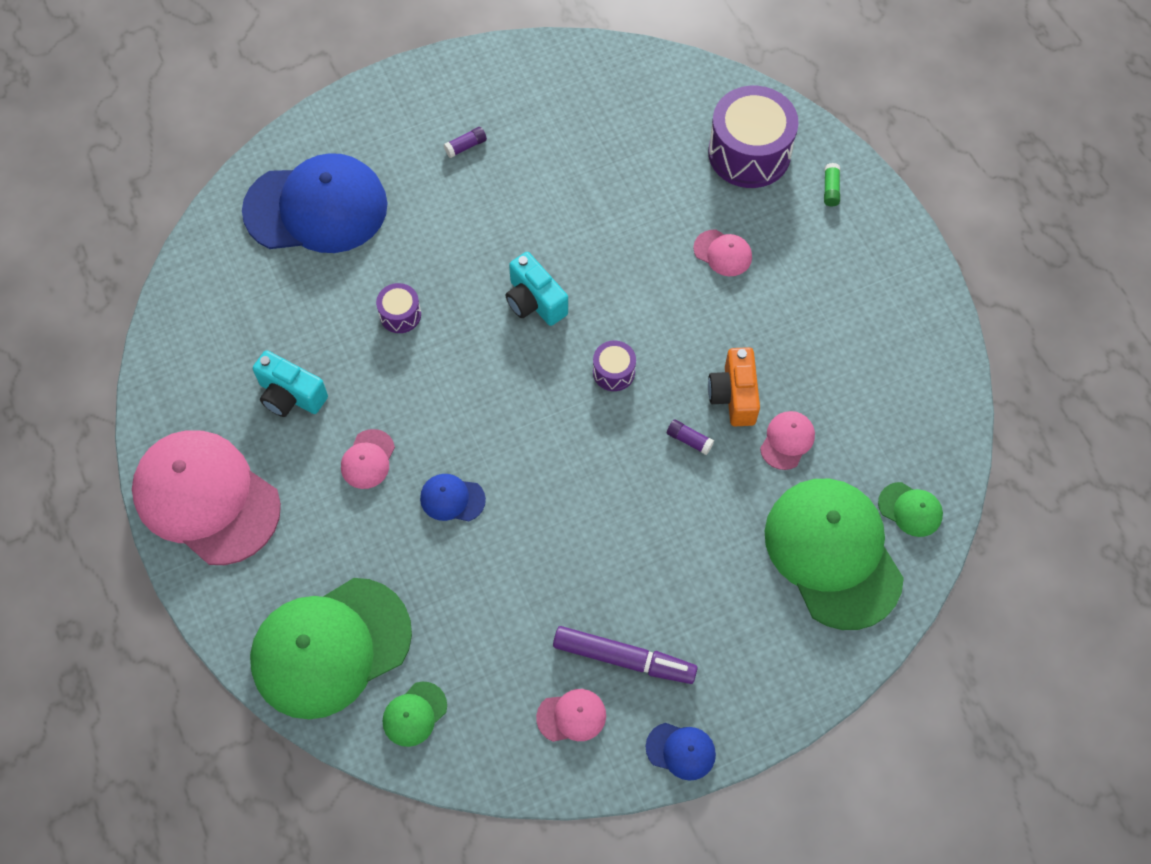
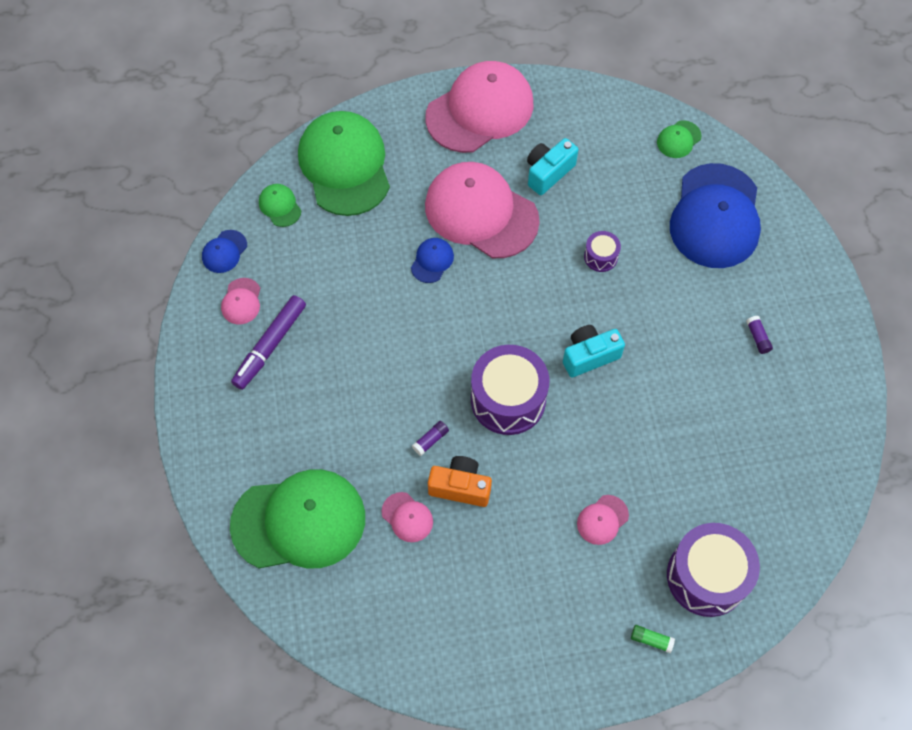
camera: 105 degrees right, 0 degrees up
pink cap [341,429,395,489] -> pink cap [425,162,540,258], size x2.40
purple drum [593,341,636,391] -> purple drum [471,345,549,435], size x2.10
blue cap [646,723,716,780] -> blue cap moved to [202,230,247,273]
green cap [878,482,943,537] -> green cap moved to [657,120,702,158]

